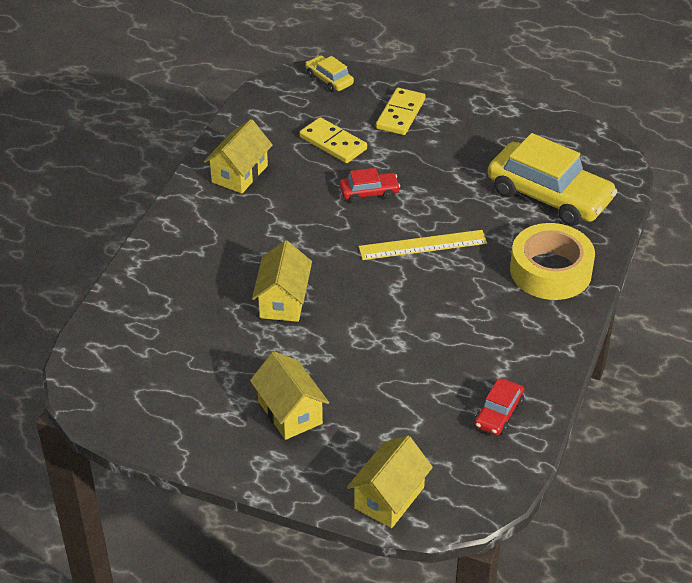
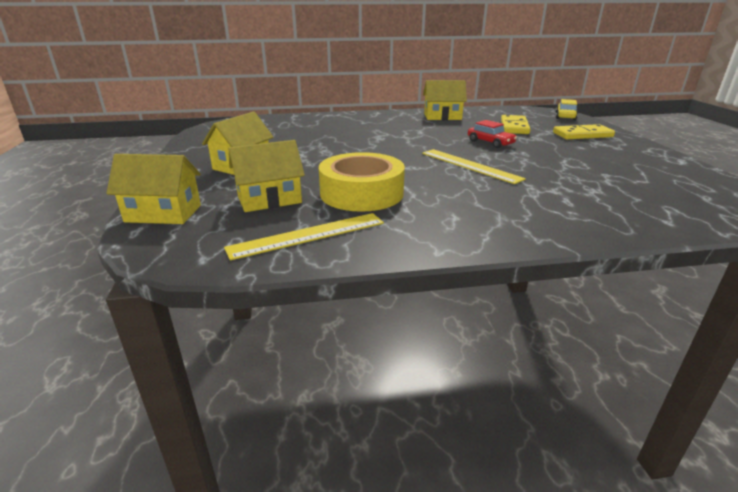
camera: 60 degrees right, 15 degrees down
yellow house [252,240,312,322] -> yellow house moved to [229,140,305,212]
red car [474,378,524,435] -> yellow ruler [224,213,384,260]
yellow car [488,133,617,226] -> none
yellow tape [510,223,595,300] -> yellow tape moved to [319,152,405,212]

